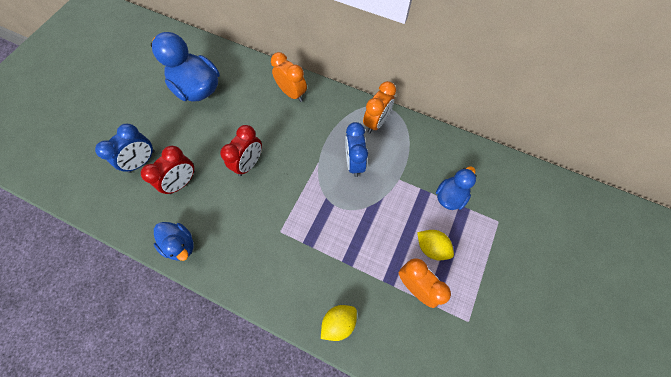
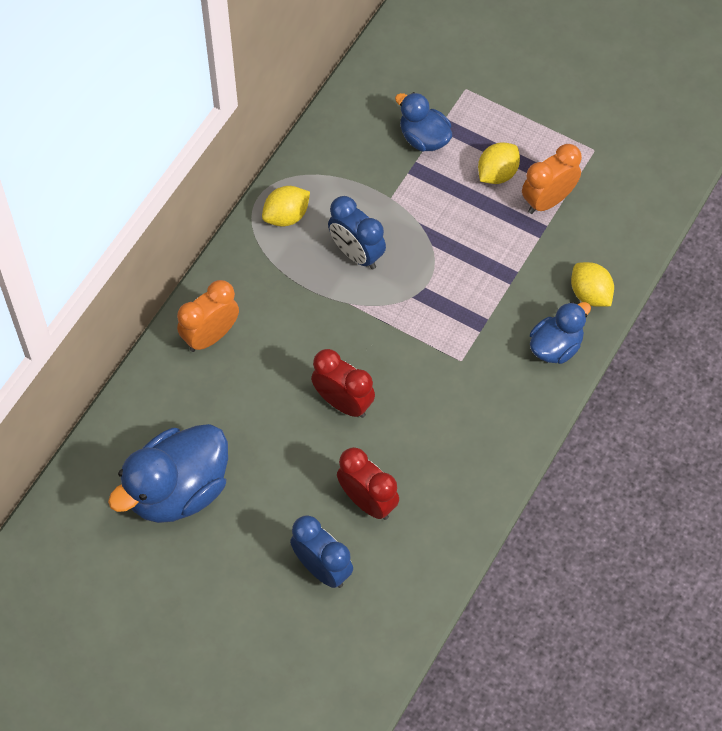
camera: 85 degrees left, 5 degrees down
blue duck [154,222,194,261] -> blue duck moved to [530,302,591,364]
blue clock [345,122,368,177] -> blue clock turned 45 degrees clockwise [328,196,386,269]
orange clock [363,81,396,133] -> yellow lemon [262,186,310,227]

